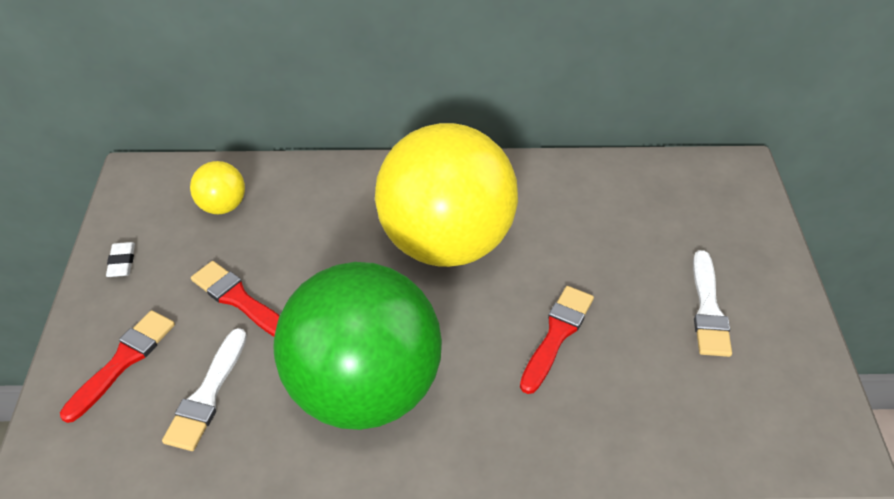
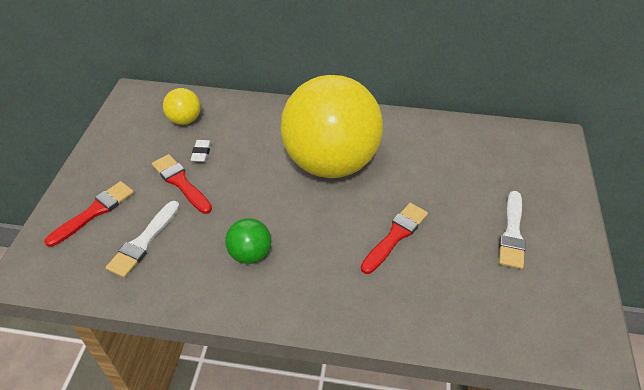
camera: 10 degrees right, 0 degrees up
white eraser [106,242,135,277] -> white eraser moved to [191,140,211,162]
green ball [274,262,442,430] -> green ball [225,218,271,264], size x0.40

